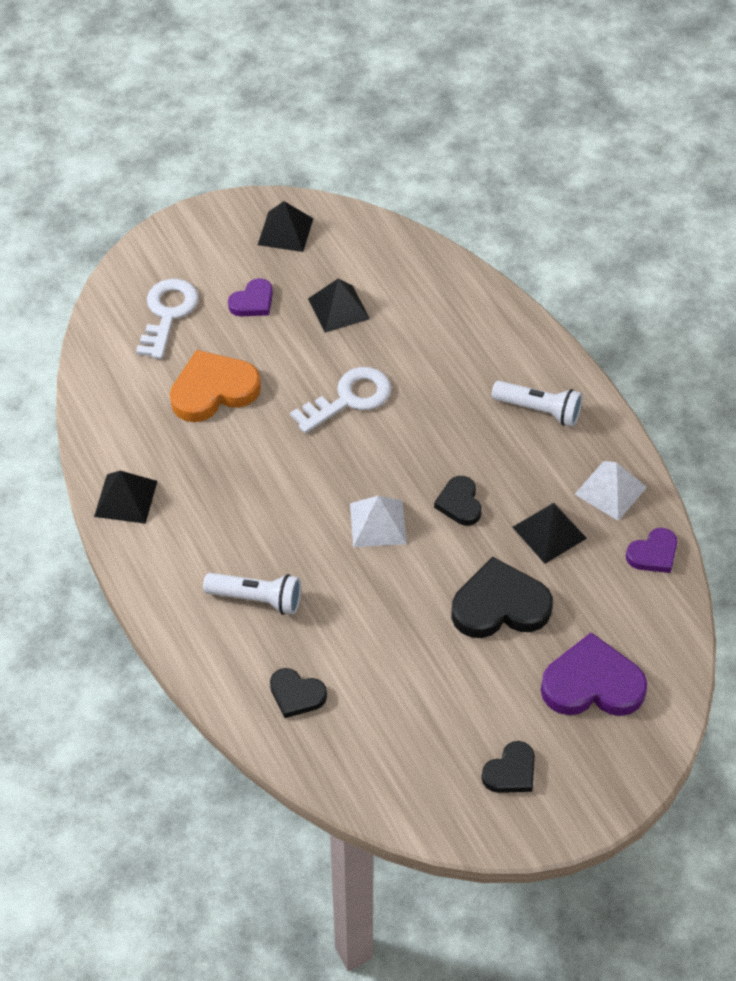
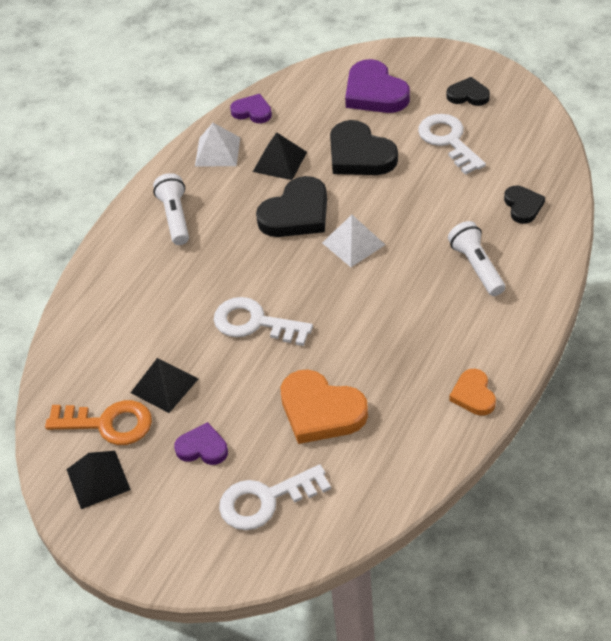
camera: 120 degrees left, 5 degrees down
black pyramid [94,470,158,524] -> orange heart [449,369,496,416]
black heart [434,476,482,526] -> black heart [256,176,327,237], size x1.76
none -> orange key [45,400,152,445]
none -> white key [418,114,486,175]

